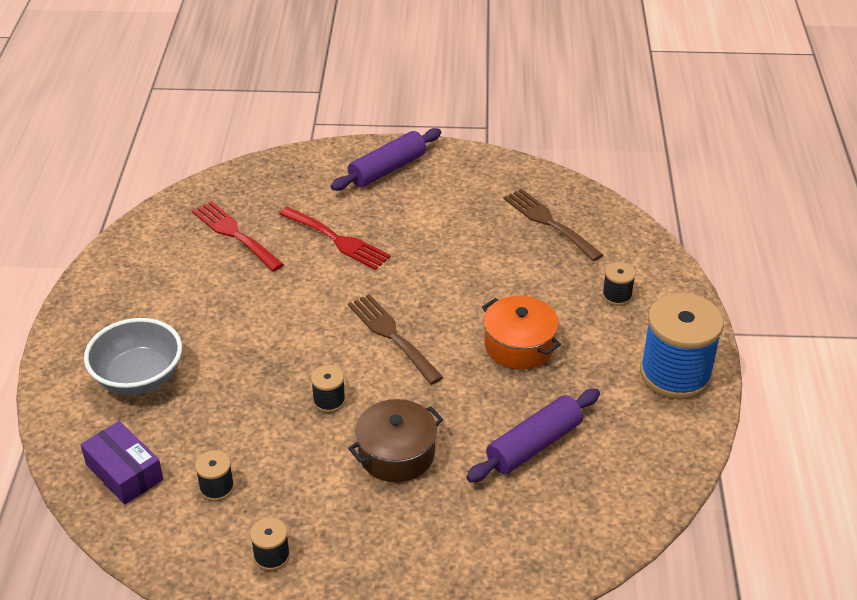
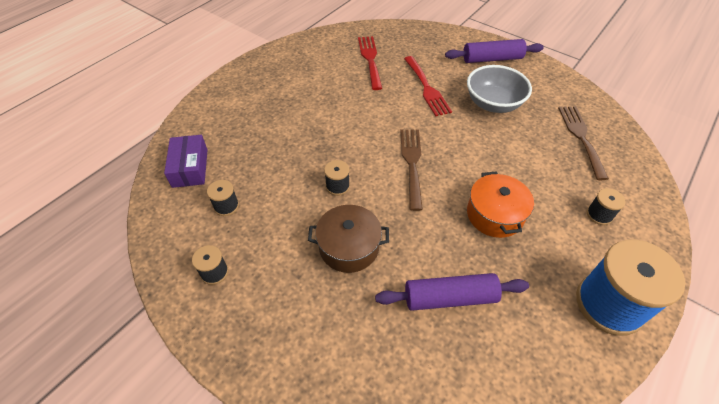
camera: 35 degrees right, 10 degrees up
grey bowl [84,318,182,395] -> grey bowl moved to [467,65,532,113]

